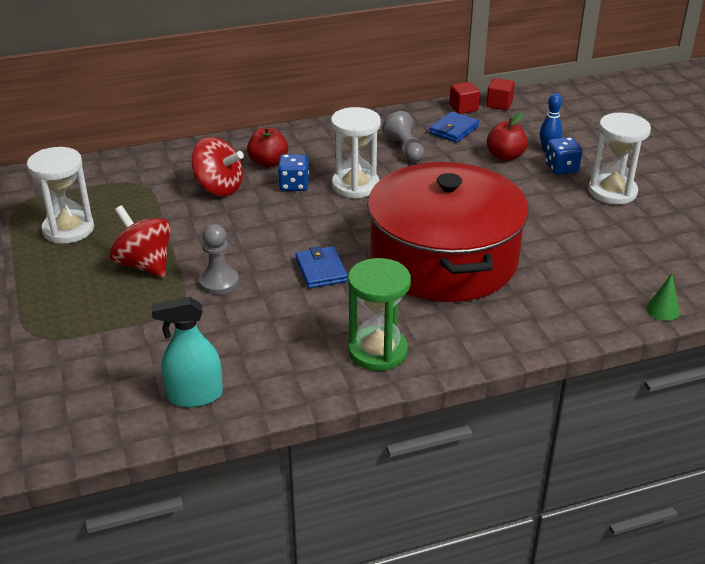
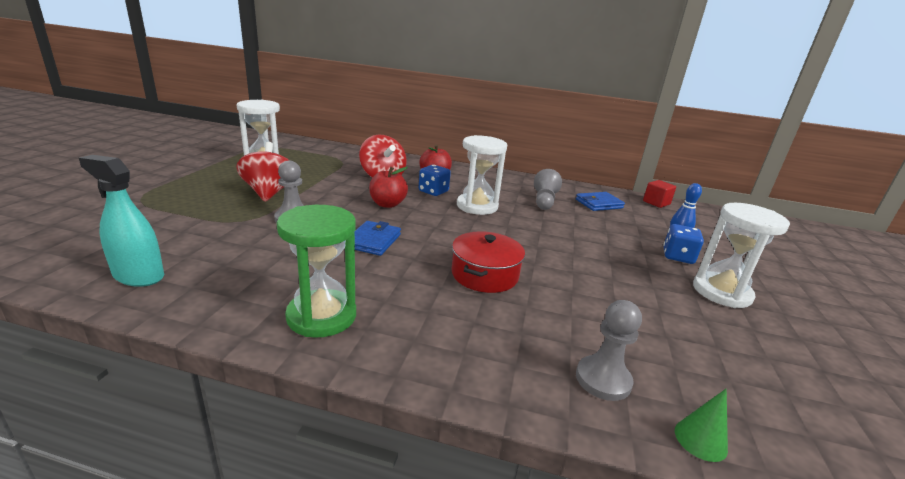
camera: 30 degrees right, 10 degrees down
red pot [367,162,529,302] -> red pot [451,231,525,293], size x0.44
red cube [449,82,480,114] -> none
red apple [487,112,528,161] -> red apple moved to [369,167,408,208]
none -> grey pawn [576,300,642,401]

